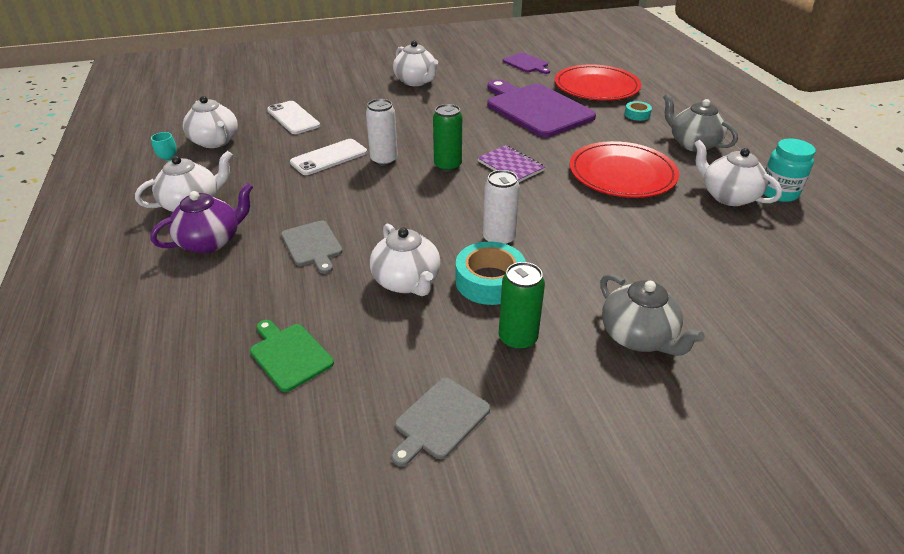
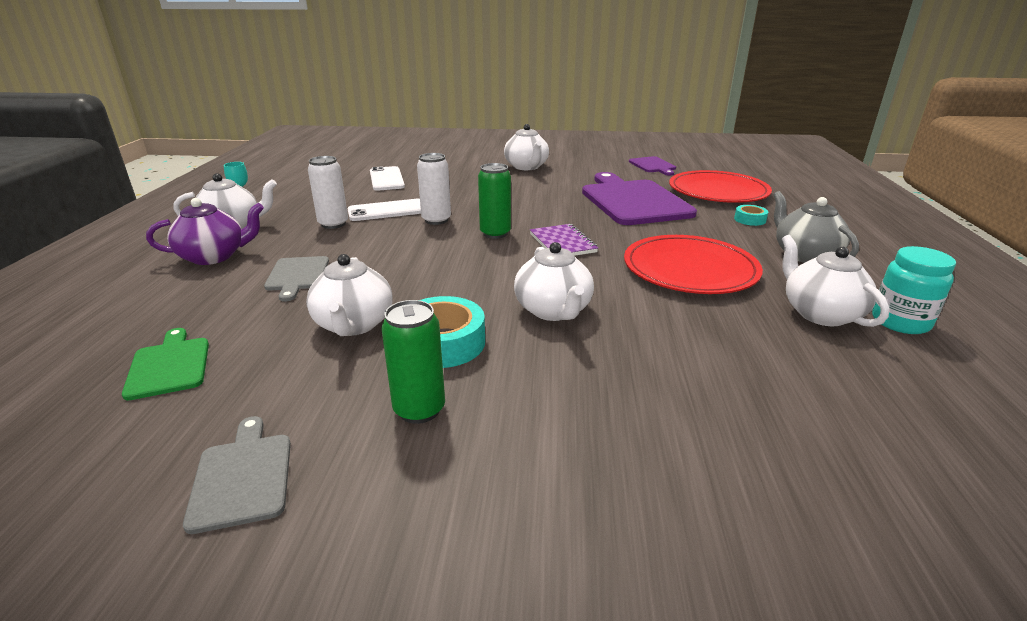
camera: 20 degrees right, 10 degrees down
white teapot [183,96,238,148] -> white teapot moved to [514,242,594,321]
grey cutting board [392,378,490,466] -> grey cutting board turned 105 degrees clockwise [183,416,291,534]
white can [483,170,520,245] -> white can moved to [308,156,348,229]
grey teapot [600,274,705,356] -> none

